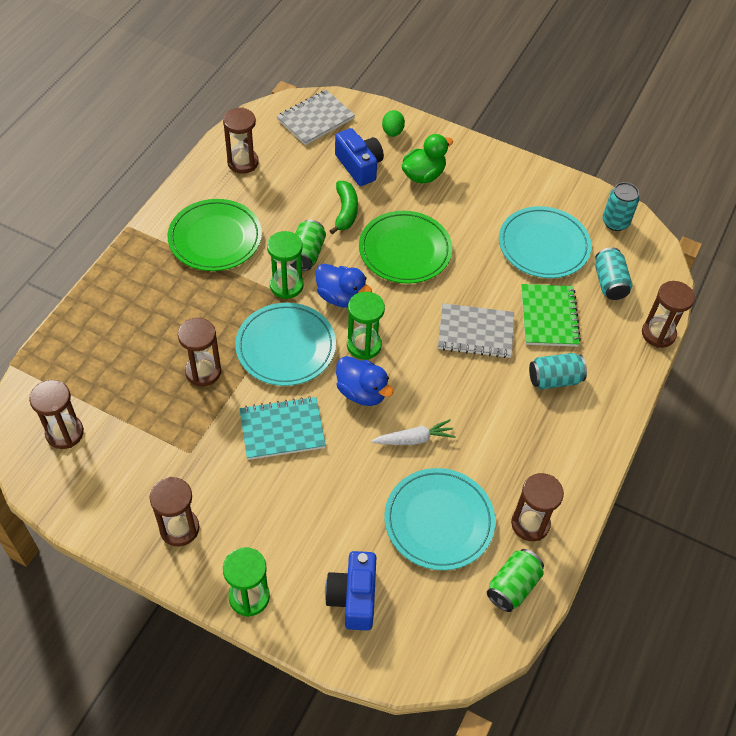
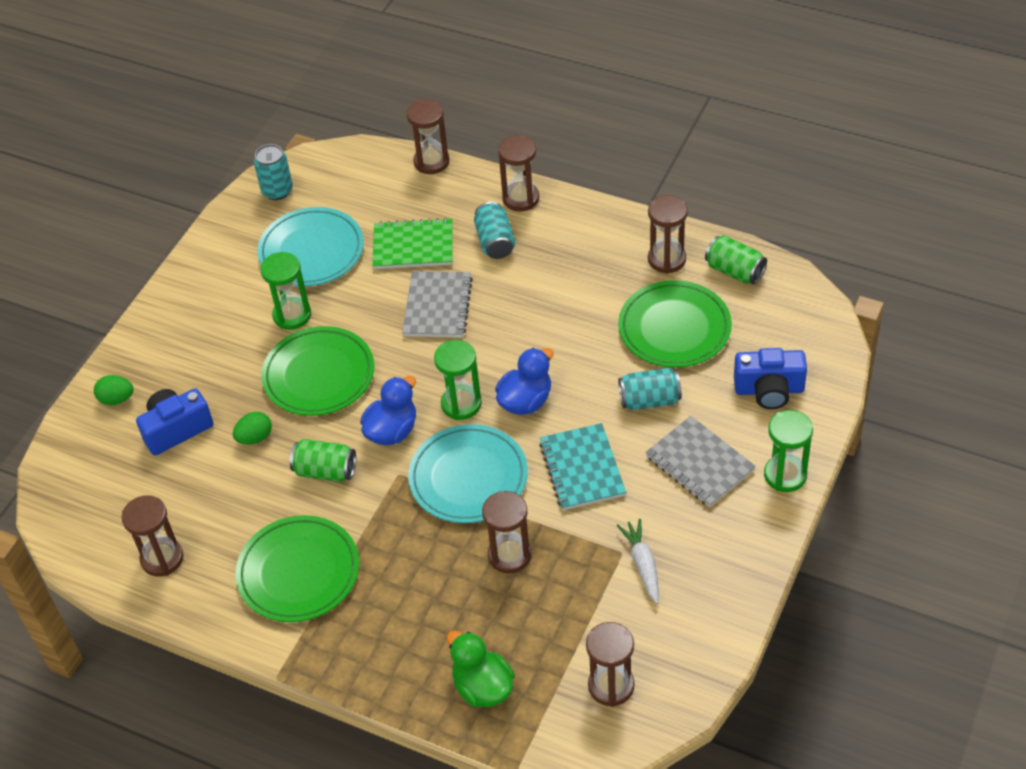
camera: 85 degrees left, 5 degrees down
brown hourglass [150,477,199,546] -> brown hourglass moved to [498,135,539,211]
green hourglass [267,231,304,299] -> green hourglass moved to [260,252,311,330]
grey notebook [277,90,355,145] -> grey notebook moved to [645,416,756,507]
green banana [330,181,358,235] -> green egg [233,412,272,445]
white carrot [371,419,456,445] -> white carrot moved to [617,519,659,604]
turquoise plate [384,468,495,570] -> green plate [618,280,732,368]
green duck [402,134,453,184] -> green duck moved to [447,631,515,707]
turquoise can [595,247,632,300] -> turquoise can moved to [618,368,682,410]

